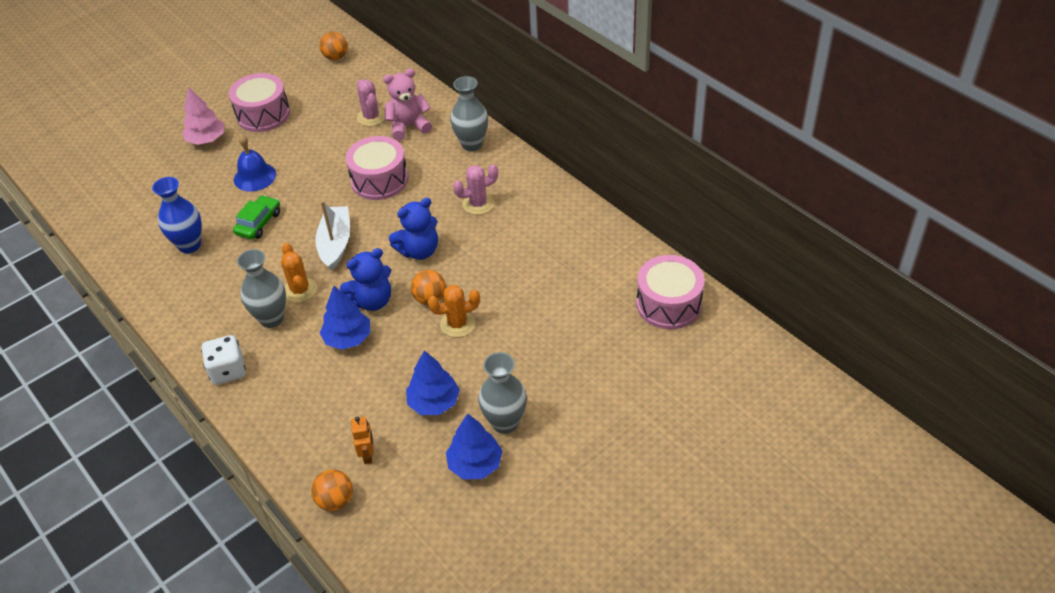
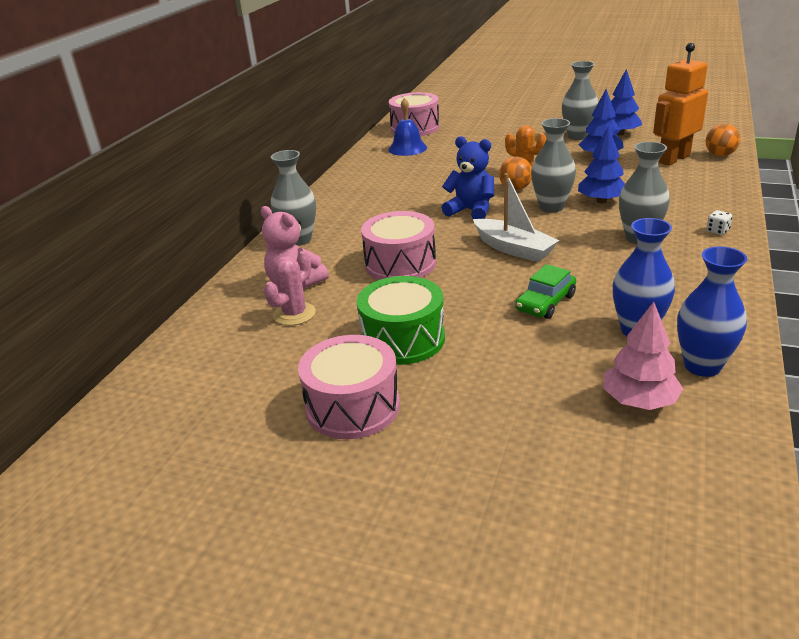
camera: 120 degrees left, 15 degrees down
pink tree [182,87,225,145] -> pink tree moved to [603,302,683,410]
white dice [201,335,246,385] -> white dice [706,210,732,235], size x0.50
green car [233,195,280,239] -> green car turned 45 degrees counterclockwise [515,264,576,319]
blue bell [234,134,276,192] -> blue bell moved to [388,98,427,156]
orange cactus [281,243,317,303] -> none
white boat [315,201,350,271] -> white boat turned 105 degrees counterclockwise [473,173,559,262]
orange ball [319,32,348,60] -> none
blue teddy bear [340,248,391,311] -> grey vase [531,118,576,213]
orange robot [351,417,374,464] -> orange robot [653,43,708,166], size x2.15
pink cactus [453,164,498,215] -> none
none -> green drum [357,276,445,365]
none -> blue vase [677,246,747,377]

